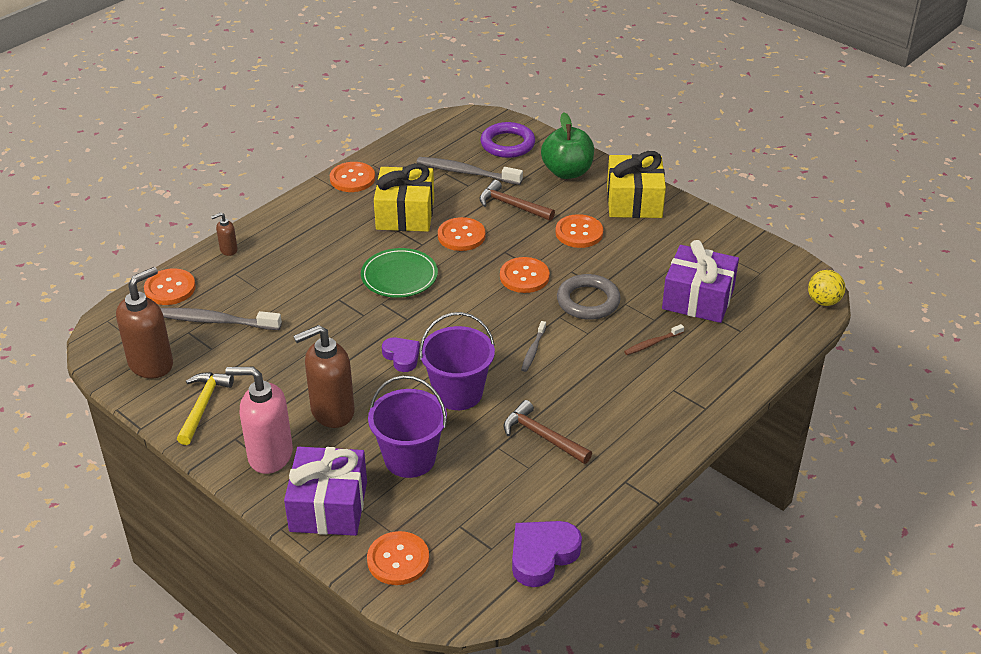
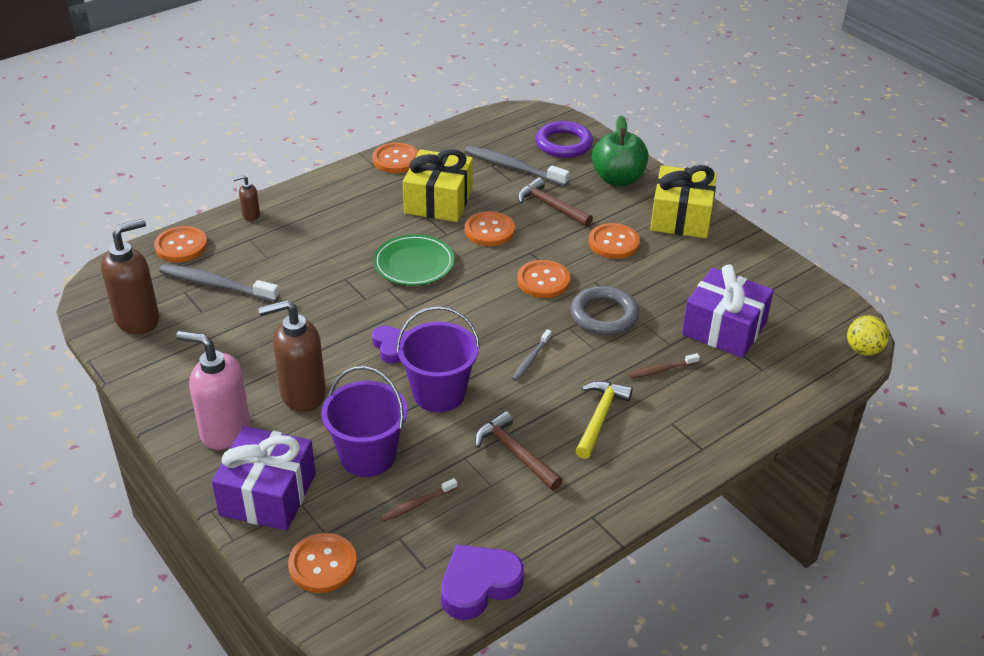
camera: 10 degrees right, 0 degrees up
yellow hammer [177,372,234,445] -> yellow hammer moved to [576,381,633,459]
none -> brown toothbrush [380,478,457,522]

